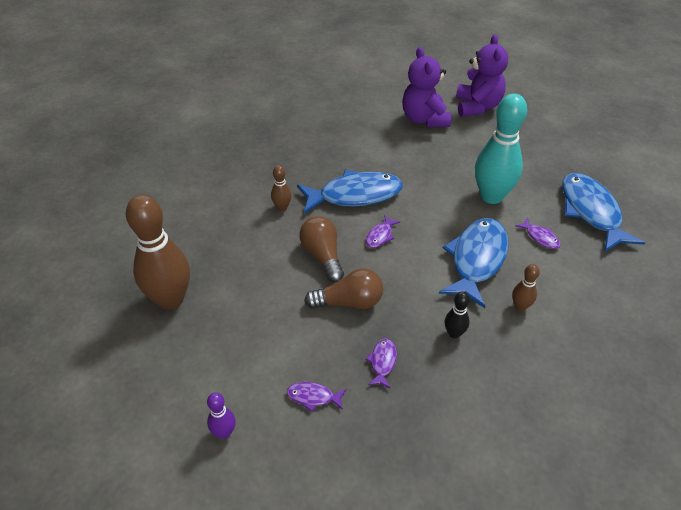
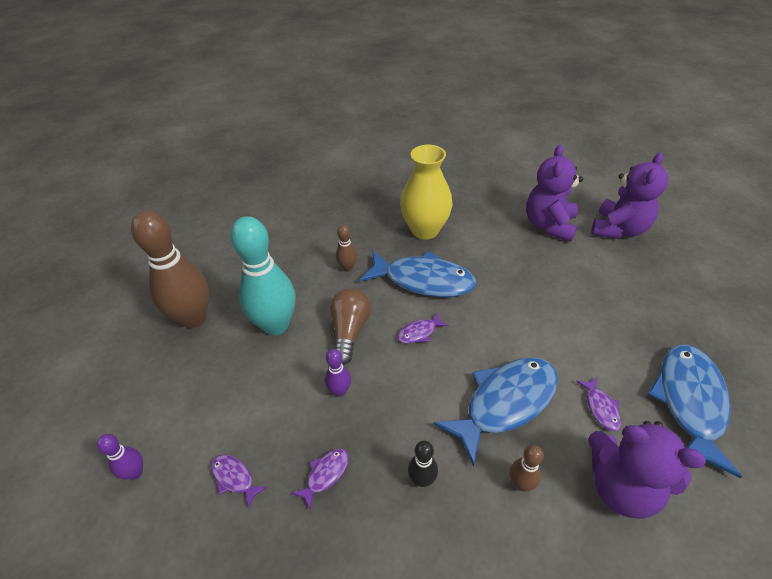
camera: 30 degrees right, 0 degrees up
brown light bulb [304,268,383,309] -> purple bowling pin [325,349,351,397]
turquoise bowling pin [475,93,527,204] -> turquoise bowling pin moved to [230,216,295,335]
none -> yellow vase [400,145,453,239]
none -> purple teddy bear [588,421,706,519]

